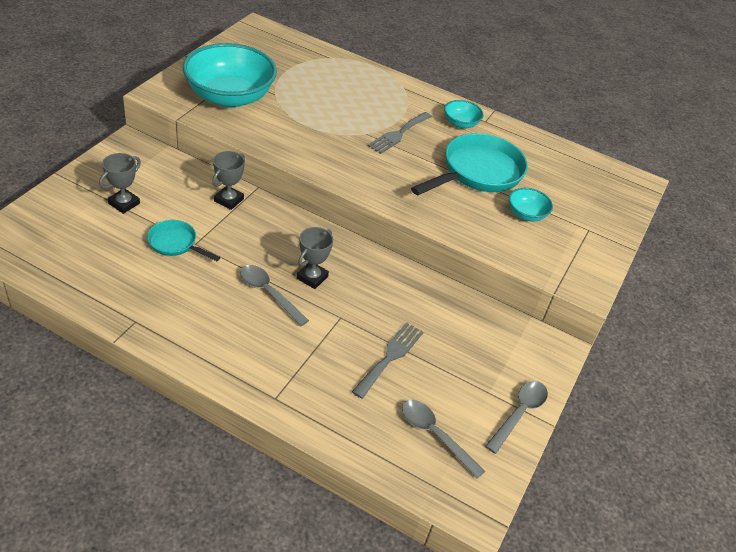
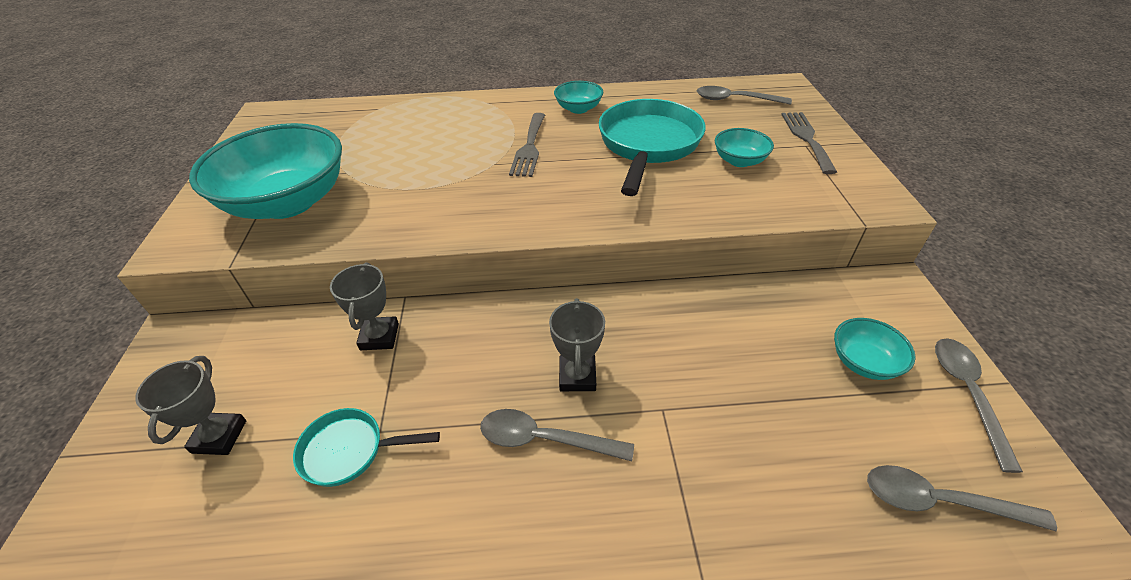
camera: 25 degrees left, 0 degrees up
grey fork [352,322,424,399] -> grey fork moved to [781,112,837,174]
none -> grey spoon [697,86,792,105]
none -> turquoise bowl [834,318,916,380]

